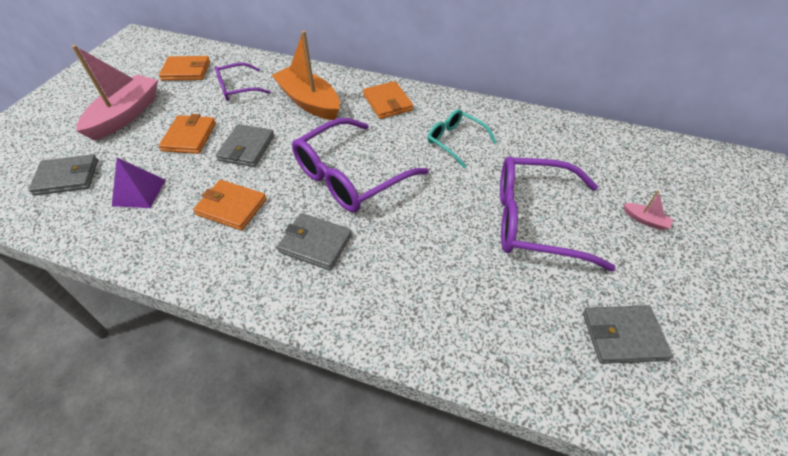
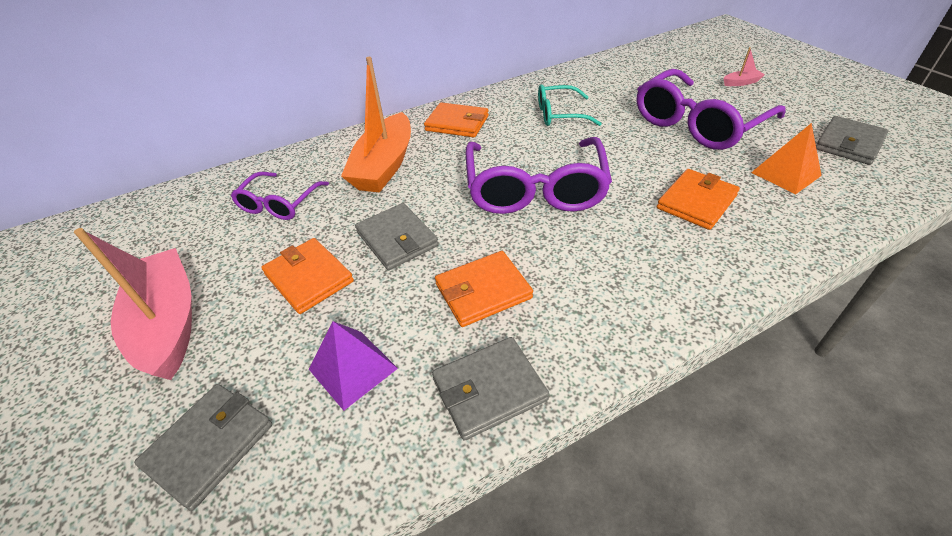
camera: 45 degrees left, 5 degrees down
orange wallet [159,56,210,81] -> orange wallet moved to [657,169,740,230]
orange boat [272,30,340,120] -> orange boat turned 75 degrees counterclockwise [341,57,411,193]
grey wallet [277,213,352,270] -> grey wallet moved to [432,337,549,441]
none -> orange pyramid [751,123,822,194]

